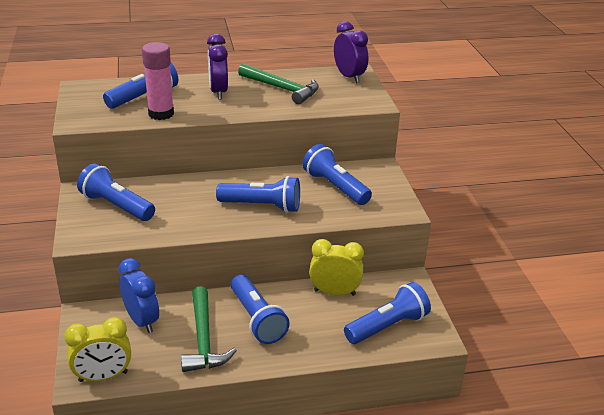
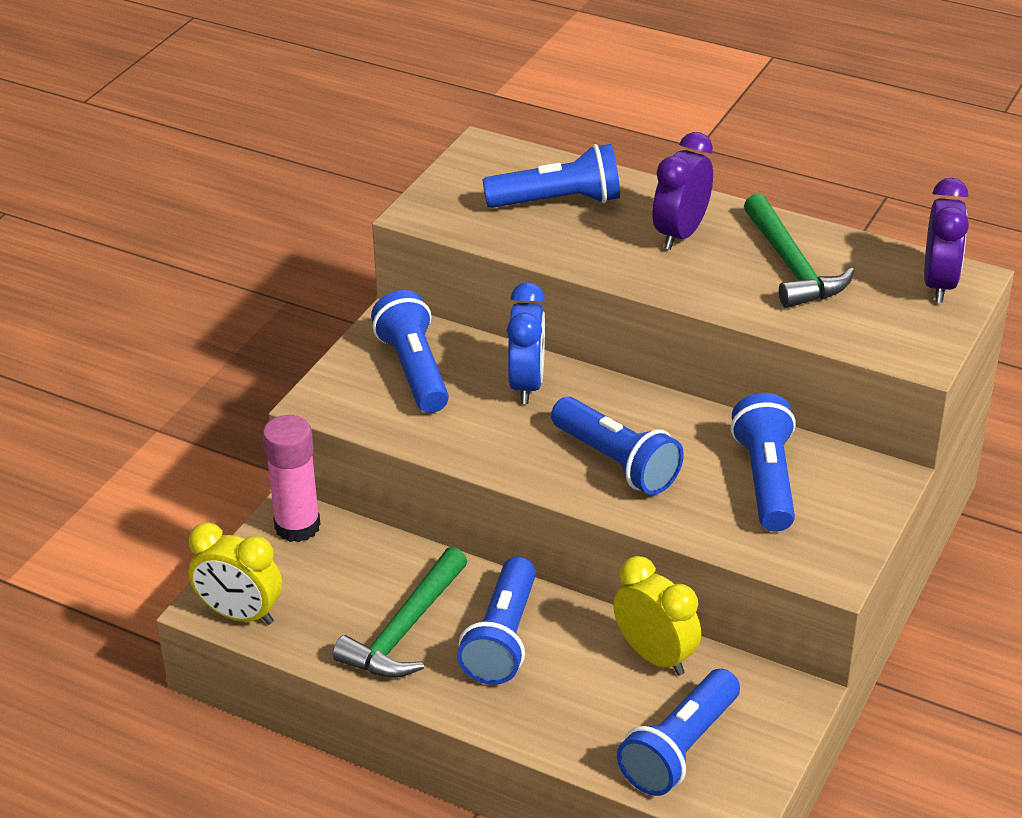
camera: 40 degrees right, 5 degrees up
blue clock [118,258,159,333] -> blue clock moved to [507,282,545,404]
pink glue stick [142,42,174,120] -> pink glue stick moved to [263,415,321,542]
blue flashlight [344,282,431,344] -> blue flashlight turned 120 degrees clockwise [617,669,740,796]

